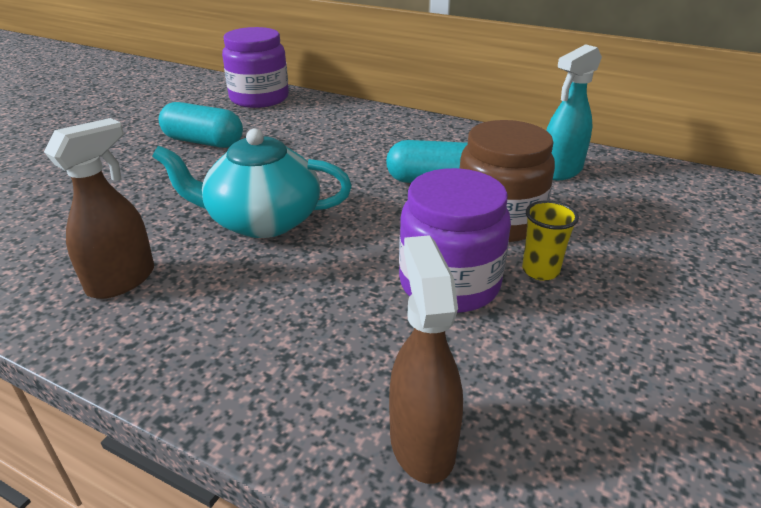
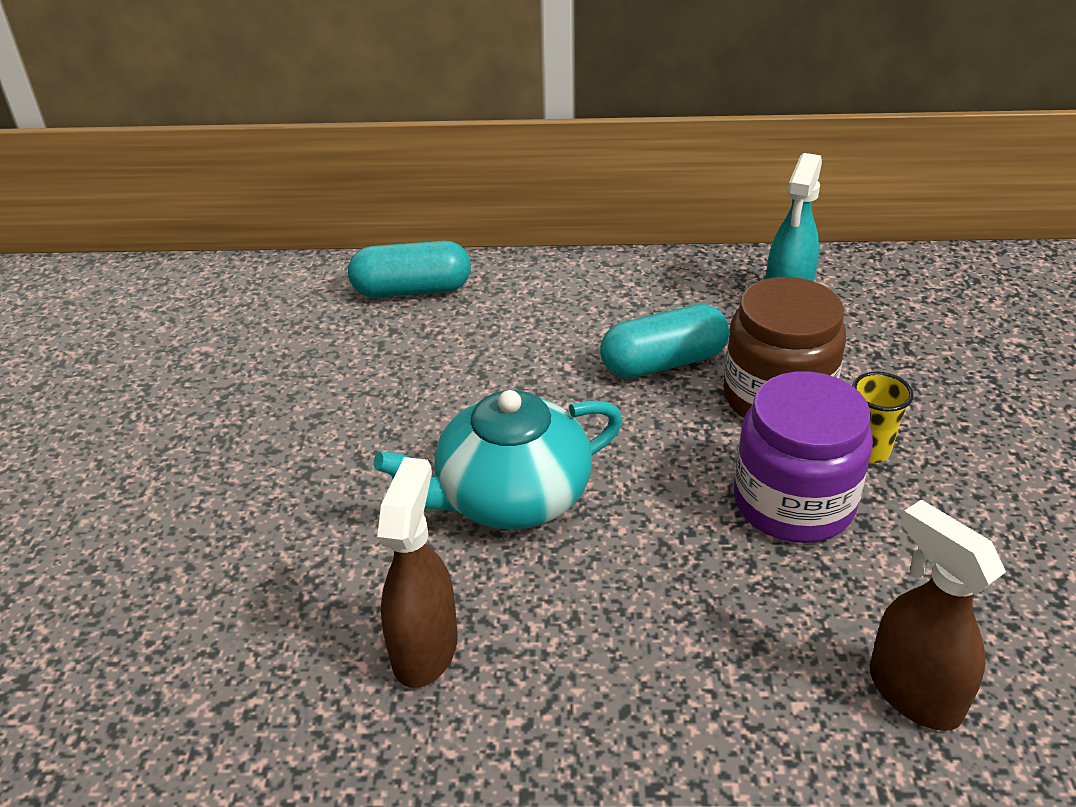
camera: 25 degrees left, 5 degrees up
turquoise capsule [159,102,243,148] -> turquoise capsule moved to [348,241,471,298]
purple jar [222,27,289,108] -> none

